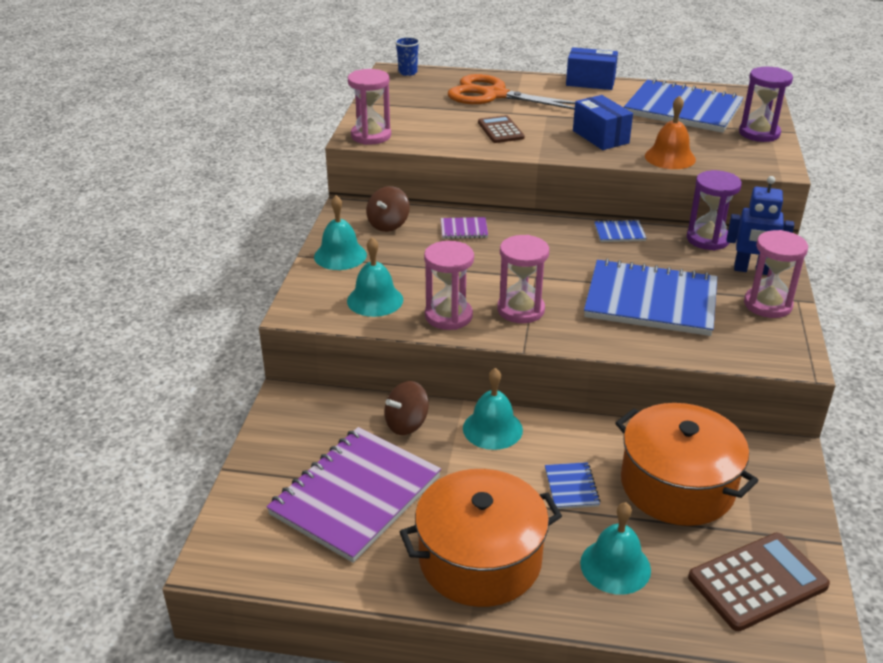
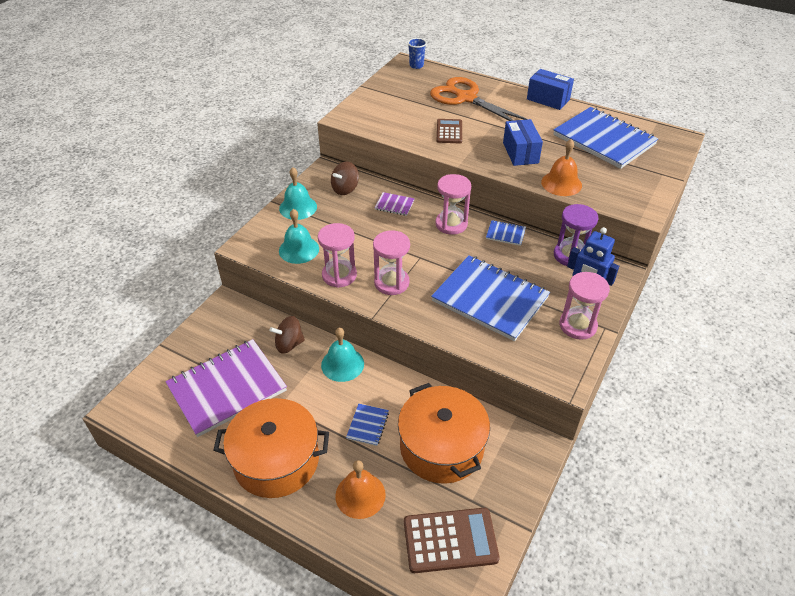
camera: 20 degrees right, 10 degrees up
pink hourglass [348,69,391,145] -> pink hourglass moved to [435,174,471,235]
turquoise bell [580,502,651,595] -> orange bell [335,460,386,519]
purple hourglass [739,67,793,142] -> none

